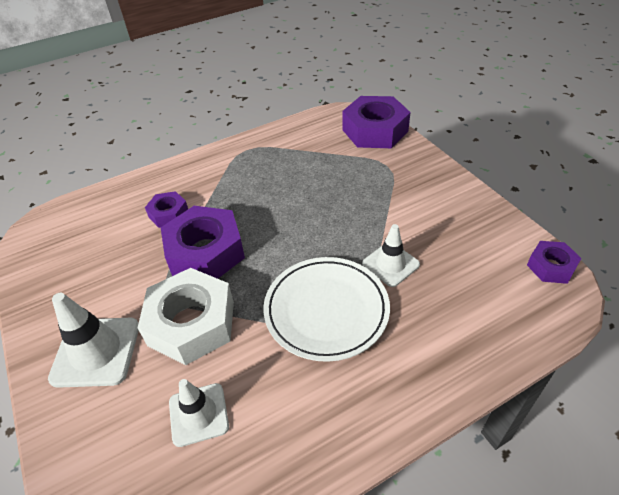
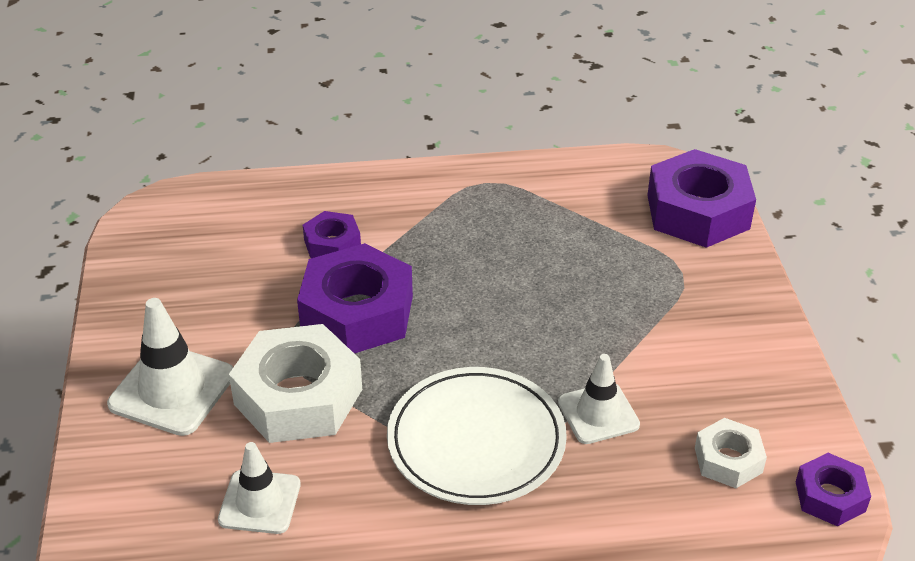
camera: 20 degrees right, 5 degrees down
none -> white nut [695,418,767,488]

